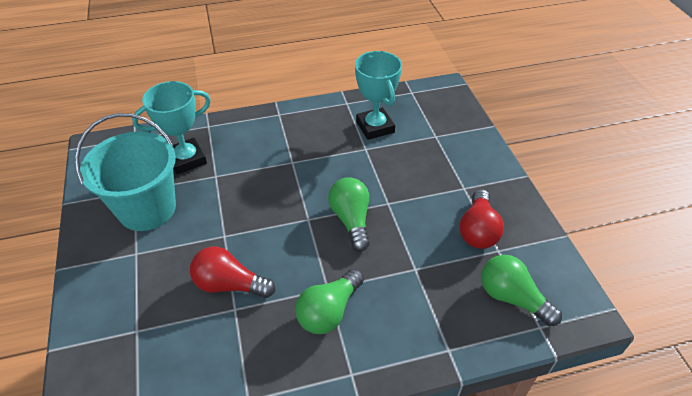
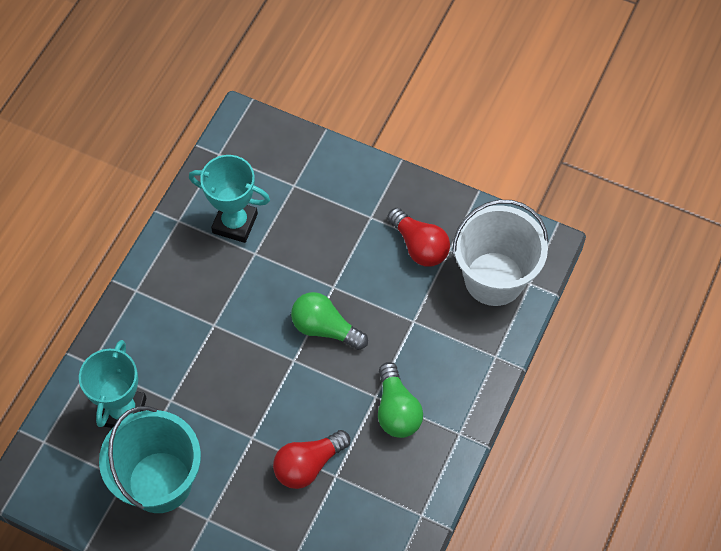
camera: 50 degrees left, 15 degrees up
green light bulb [481,255,562,327] -> white bucket [452,200,549,306]

